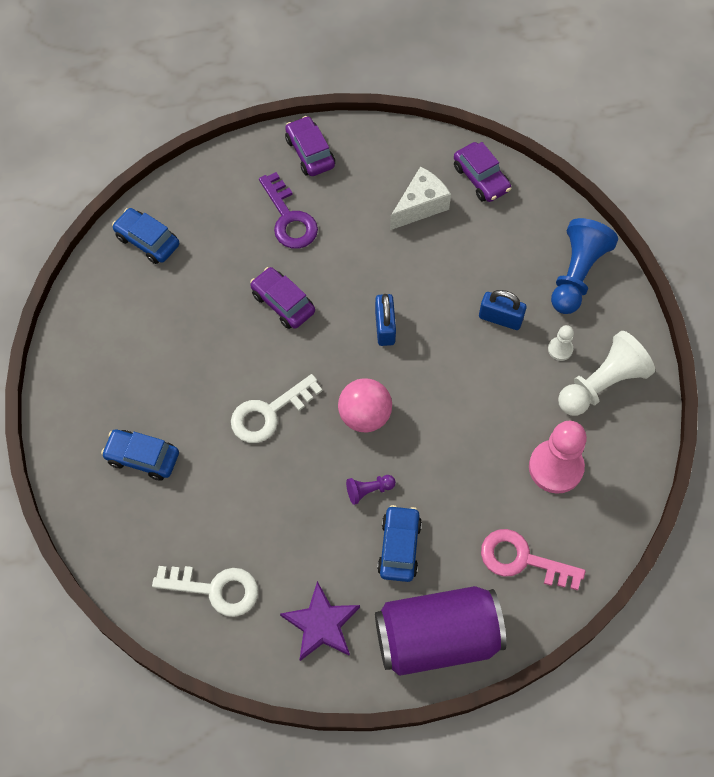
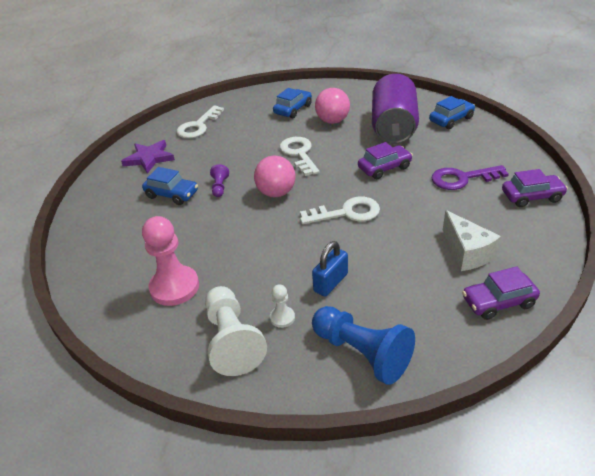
camera: 110 degrees right, 25 degrees down
blue padlock [375,294,396,346] -> white key [300,197,380,224]
purple can [375,586,506,676] -> purple can moved to [372,74,419,144]
pink key [481,529,586,591] -> none
none -> pink ball [315,88,350,124]

